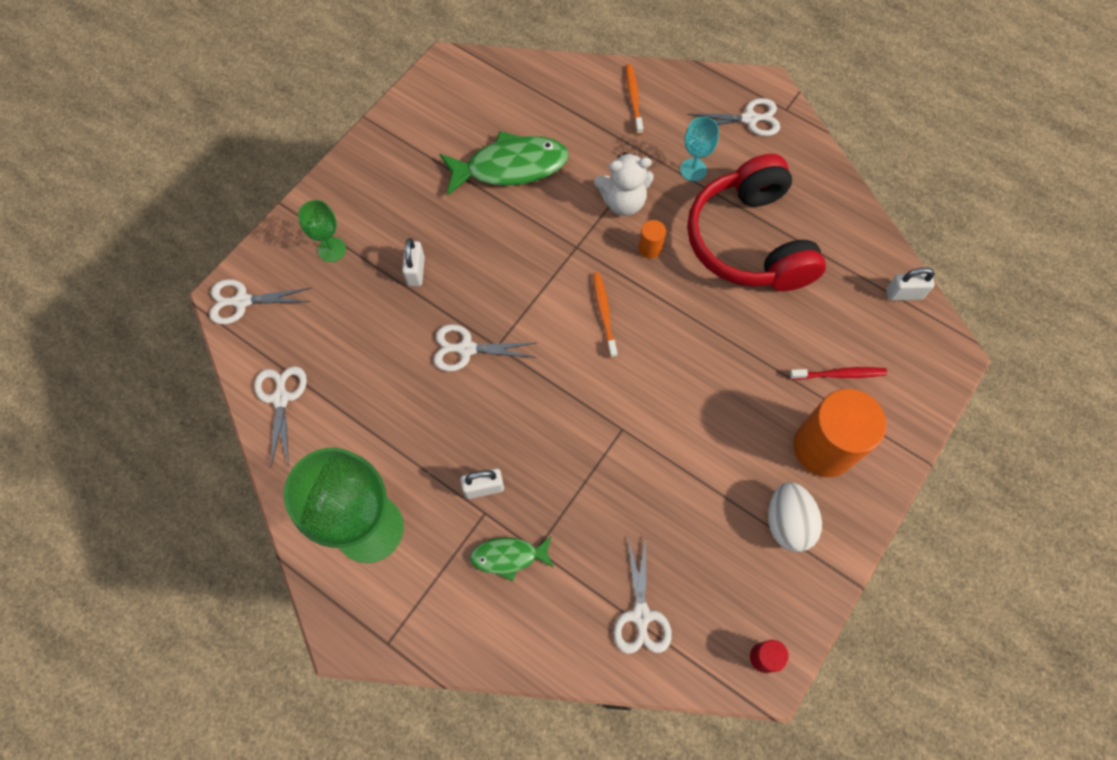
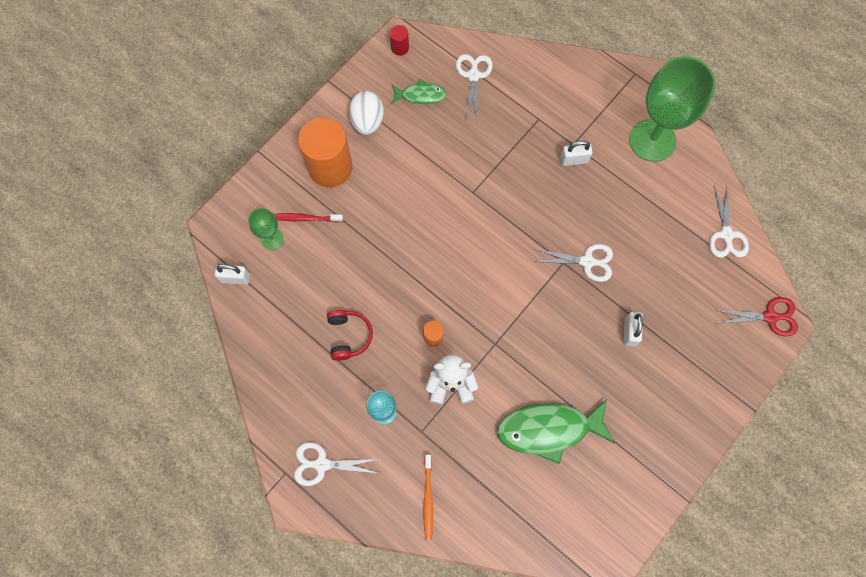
camera: 175 degrees left, 5 degrees up
white scissors [209,279,311,324] -> red scissors [715,297,798,336]
green goblet [298,200,346,262] -> green goblet moved to [248,208,284,250]
green fish [470,537,554,581] -> green fish moved to [391,79,446,104]
orange toothbrush [593,272,617,358] -> none
red headphones [687,154,826,291] -> red headphones [327,310,373,361], size x0.44

